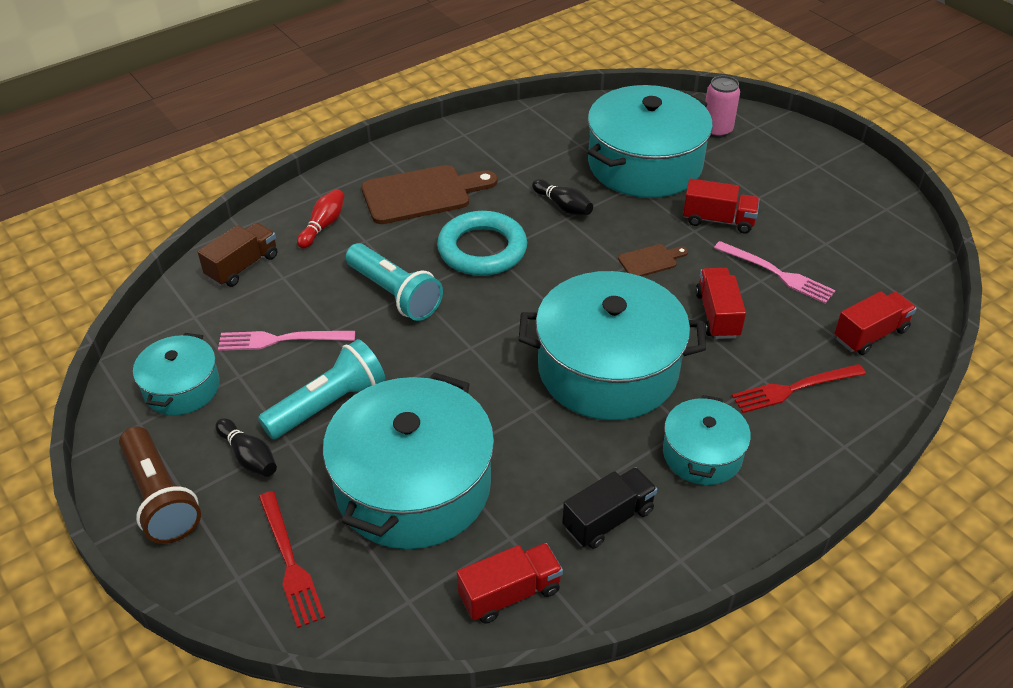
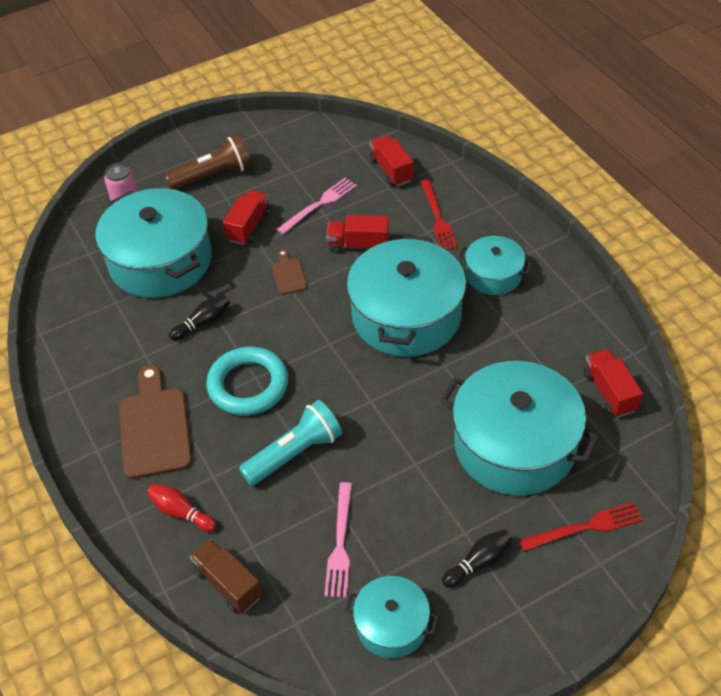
camera: 80 degrees left, 5 degrees up
brown flashlight [119,426,201,544] -> brown flashlight moved to [164,135,251,190]
turquoise flashlight [258,339,385,439] -> none
black truck [562,467,657,549] -> none

